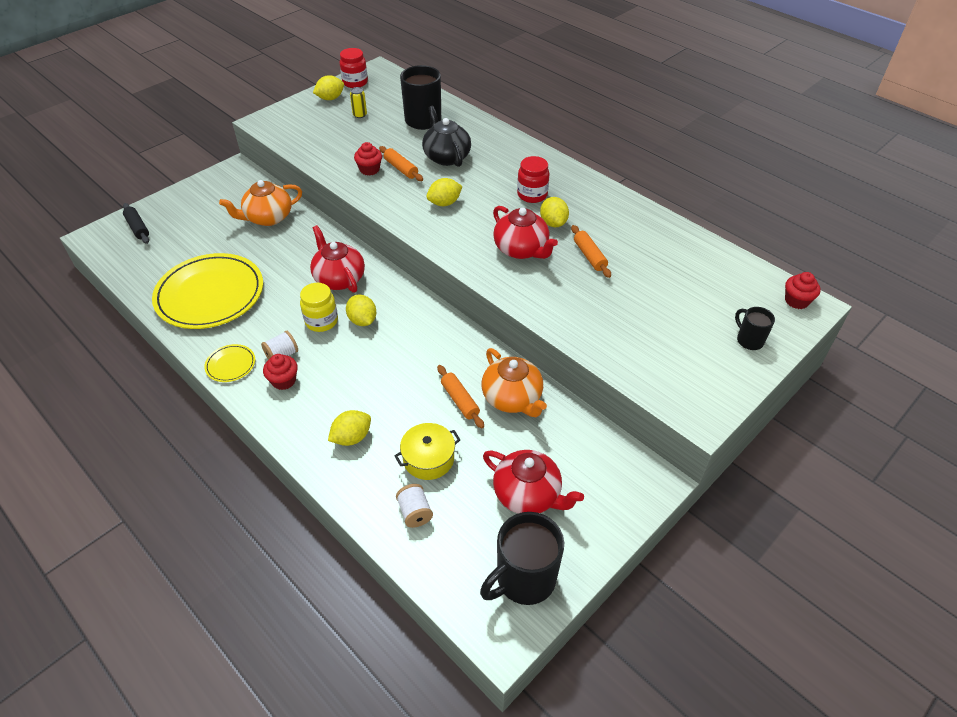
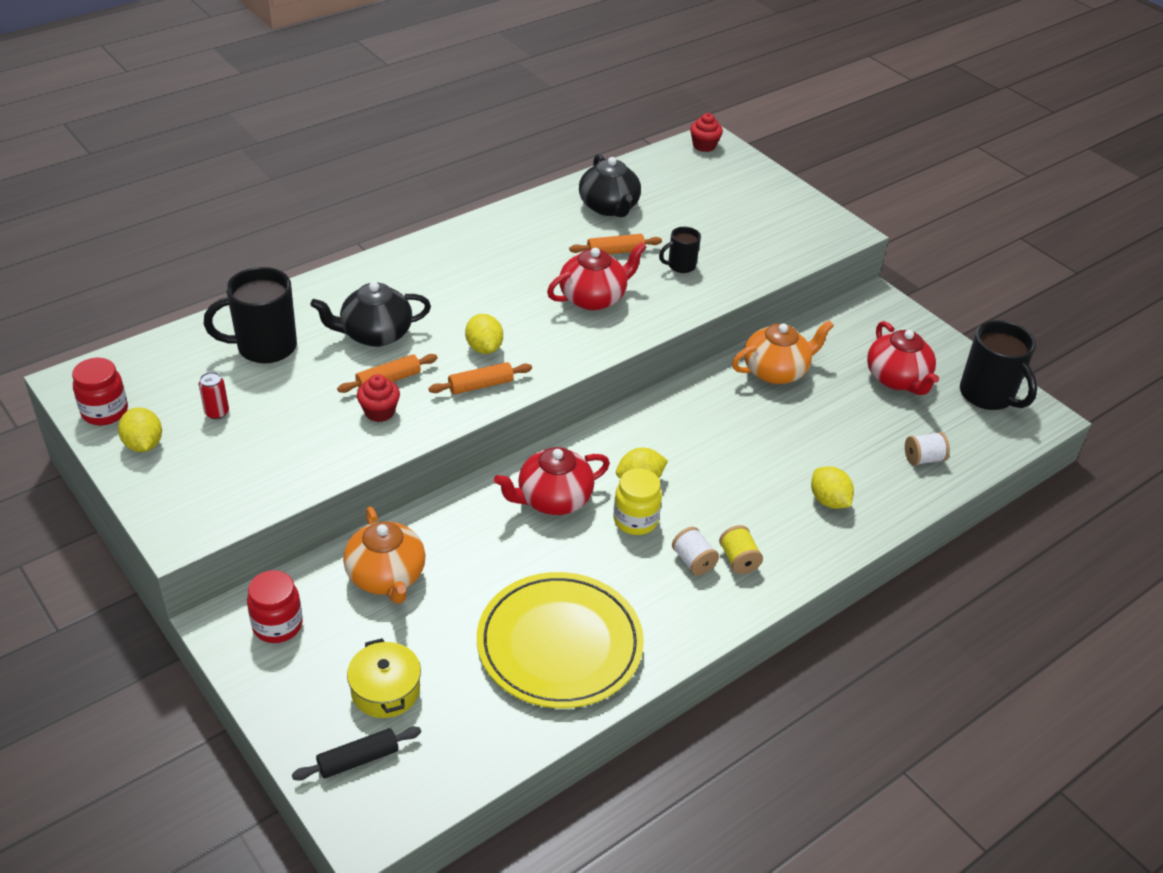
camera: 85 degrees left, 5 degrees down
yellow plate [204,344,255,382] -> none
red cupcake [263,354,298,390] -> yellow spool [719,525,763,574]
yellow can [350,87,367,118] -> red can [199,372,229,419]
yellow pot [394,423,460,480] -> yellow pot moved to [347,638,421,718]
orange rolling pin [437,365,484,429] -> orange rolling pin moved to [429,362,532,394]
red teapot [483,450,584,513] -> red teapot turned 120 degrees clockwise [867,321,939,395]
red jar [517,156,549,203] -> red jar moved to [247,570,303,643]
yellow lemon [540,197,569,227] -> none
black mug [735,307,775,350] -> black mug moved to [659,227,701,273]
none -> black teapot [579,154,641,217]

